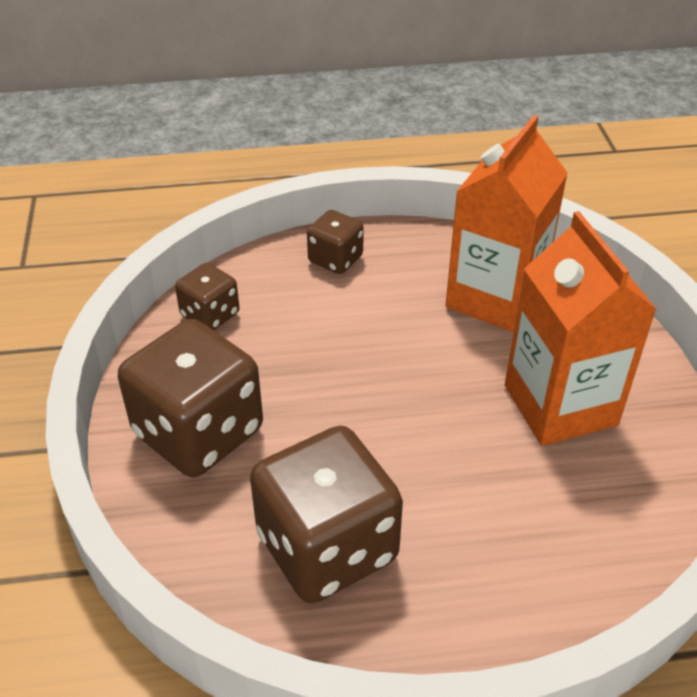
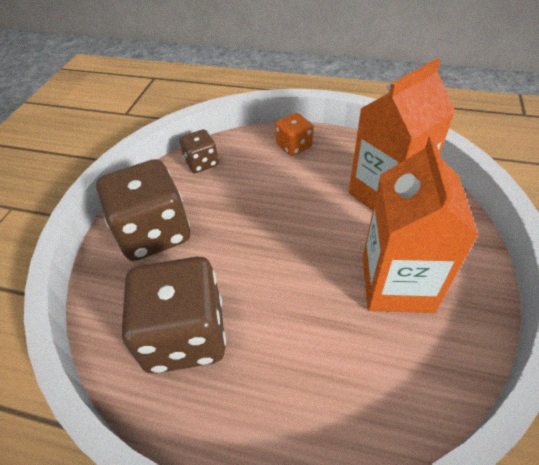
camera: 25 degrees right, 5 degrees up
brown dice [307,210,364,274] -> orange dice [275,113,313,156]

